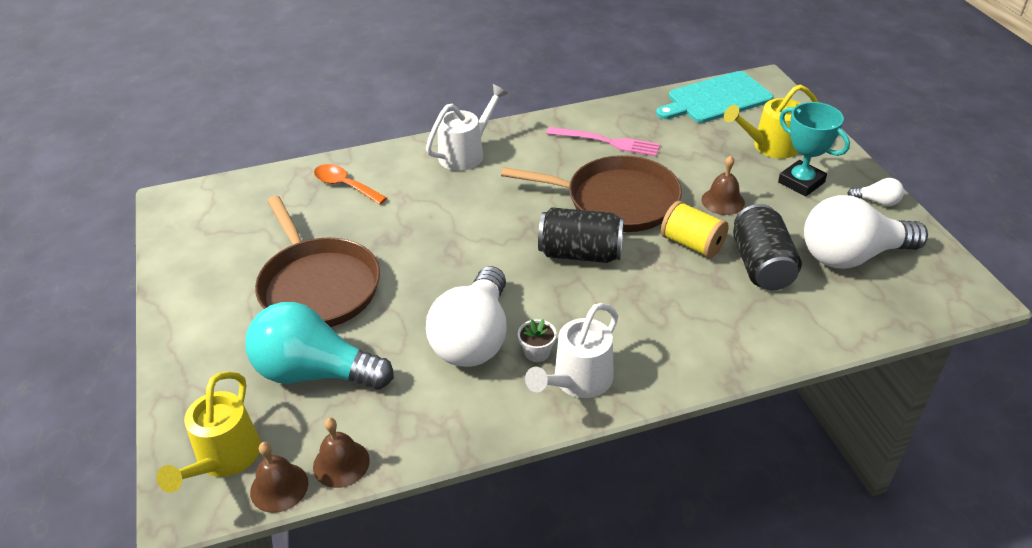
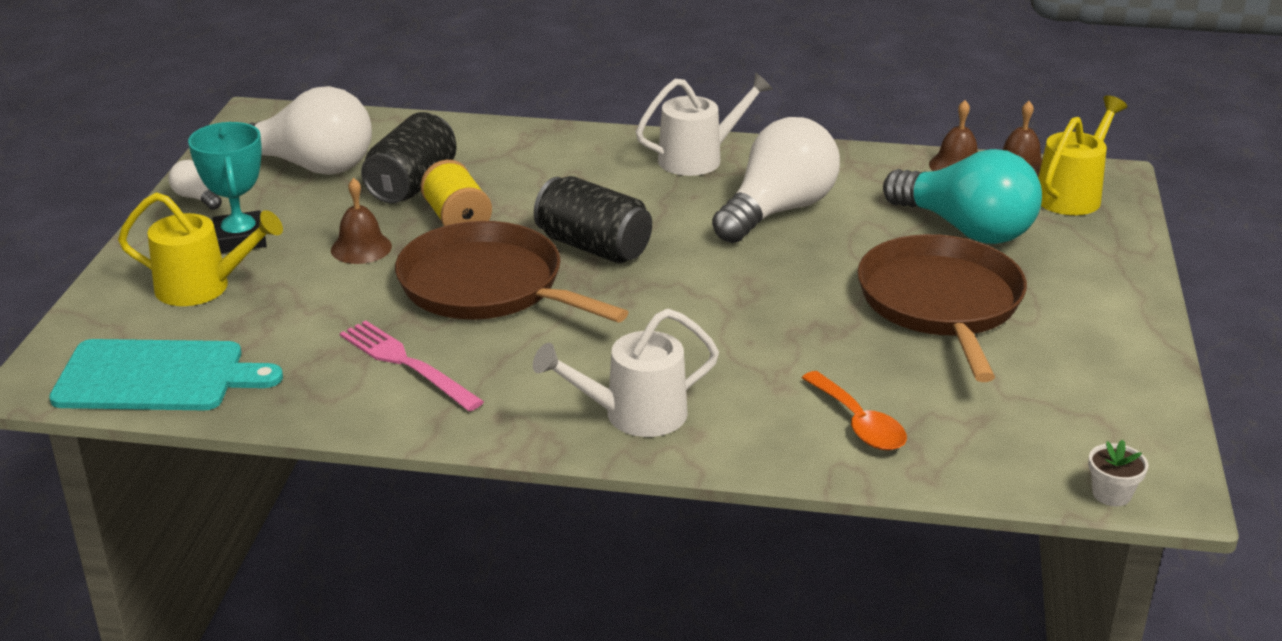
camera: 155 degrees left, 10 degrees down
white flower pot [518,319,557,362] -> white flower pot moved to [1088,440,1149,506]

